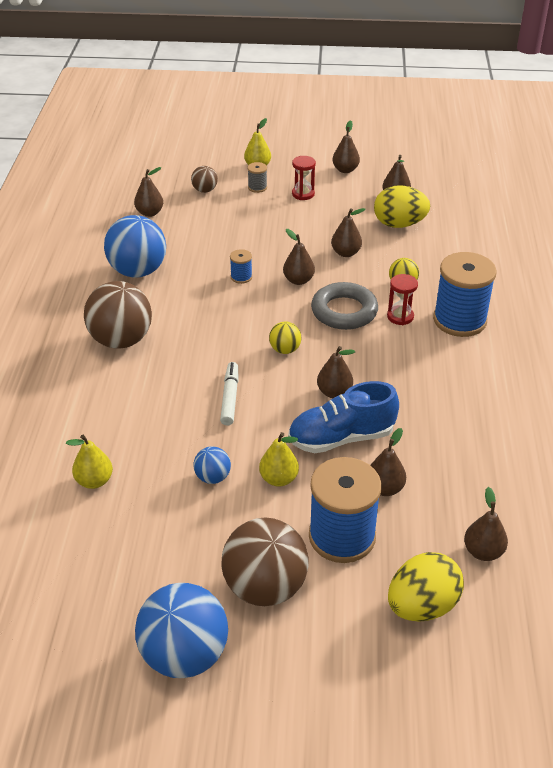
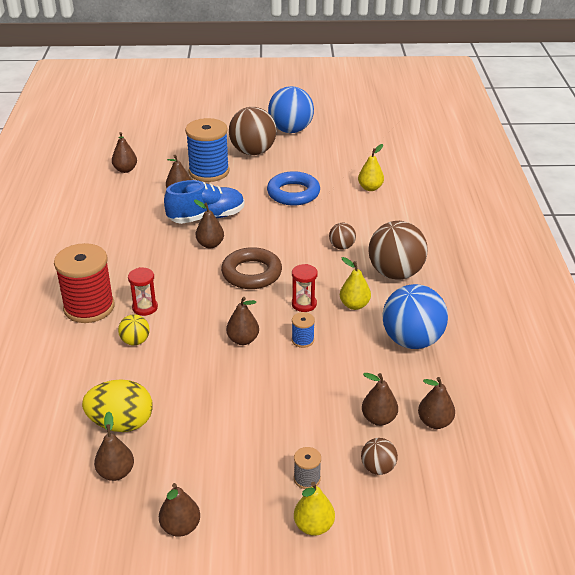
camera: 175 degrees right, 5 degrees down
blue ball [194,447,231,484] -> blue ring [267,171,320,205]
white marker [220,362,238,426] -> none
yellow pear [259,432,299,487] -> yellow pear moved to [340,257,371,310]
yellow ball [269,322,302,354] -> brown ring [221,247,282,289]
red hourglass [292,156,316,200] -> red hourglass moved to [292,264,318,312]
grey ring [311,282,378,330] -> none
brown pear [331,208,365,257] -> brown pear moved to [362,373,398,426]
yellow egg [388,552,464,622] -> none
blue spool [433,252,497,337] -> red spool [54,243,114,323]
none -> brown ball [329,223,356,250]

